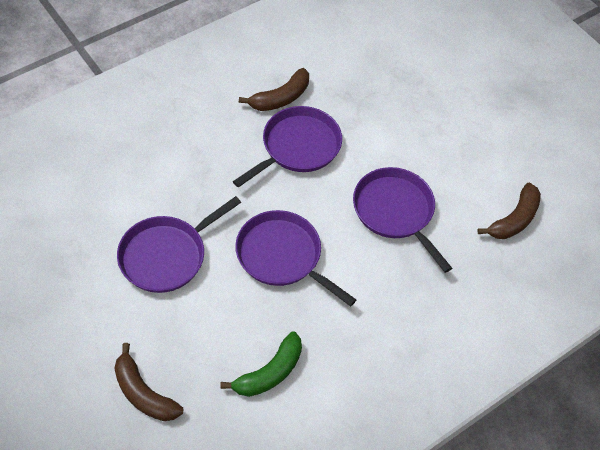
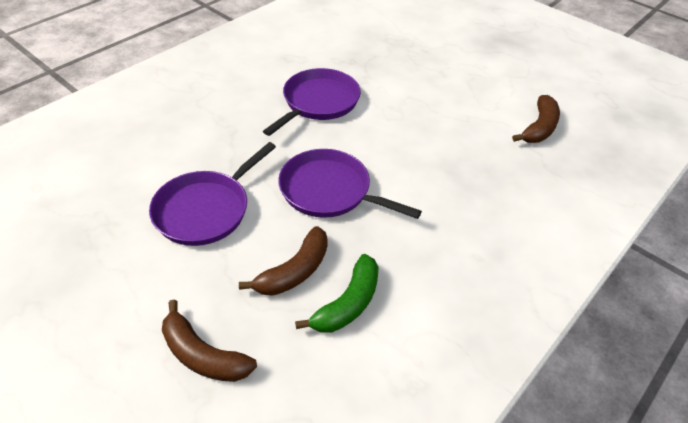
camera: 10 degrees left, 10 degrees down
brown banana [239,68,309,111] -> brown banana moved to [239,226,328,296]
purple pan [353,167,452,273] -> none

